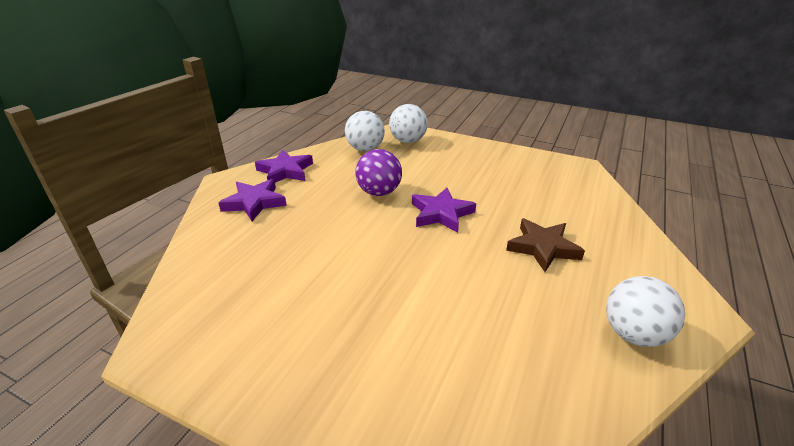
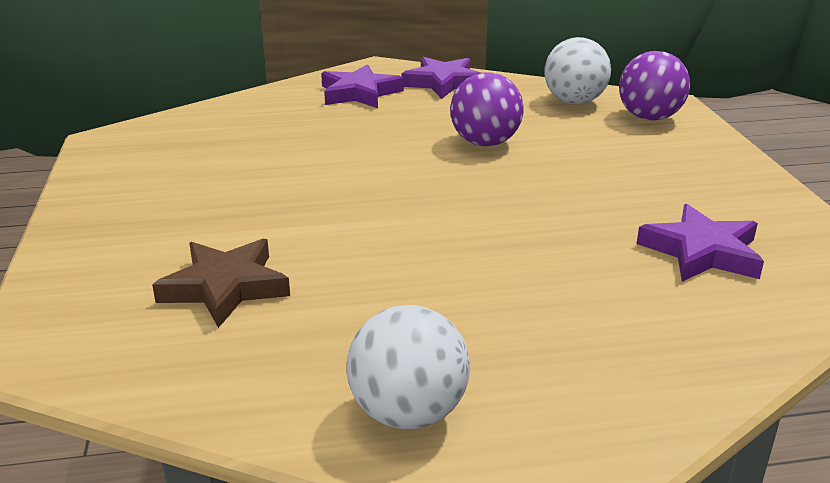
camera: 55 degrees right, 5 degrees down
white ball [389,104,428,143] -> purple ball [619,51,690,121]
purple star [412,188,476,233] -> purple star moved to [637,204,764,282]
brown star [506,218,585,272] -> brown star moved to [152,239,290,328]

